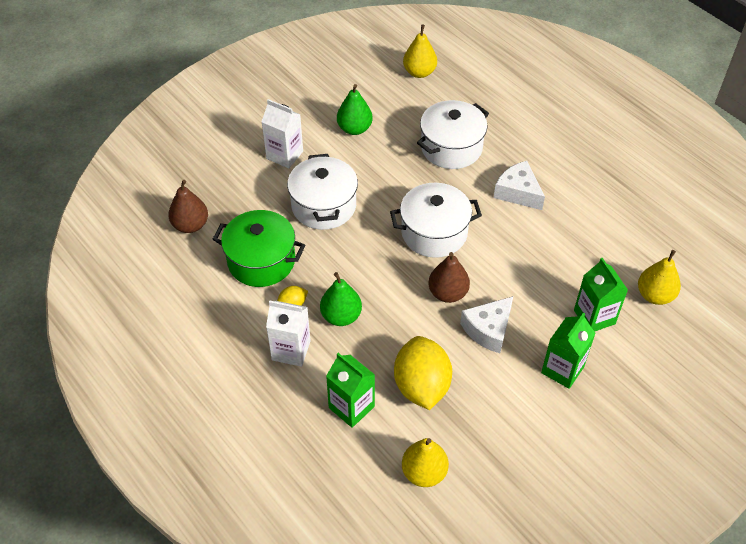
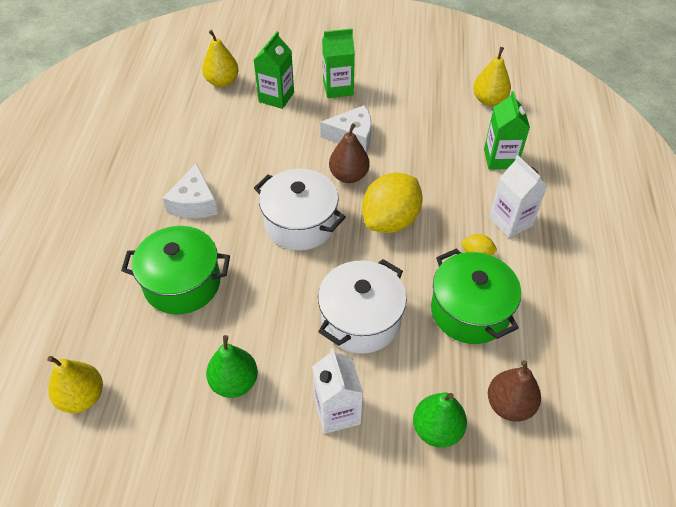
camera: 135 degrees left, 0 degrees up
green pear [320,272,362,326] -> green pear moved to [413,392,467,448]
yellow lemon [394,336,452,410] -> yellow lemon moved to [362,172,423,233]
white pot [417,100,489,169] -> green pot [121,226,230,314]

